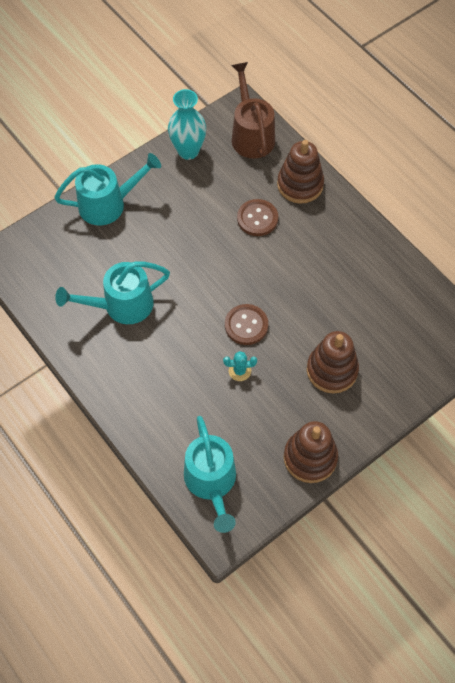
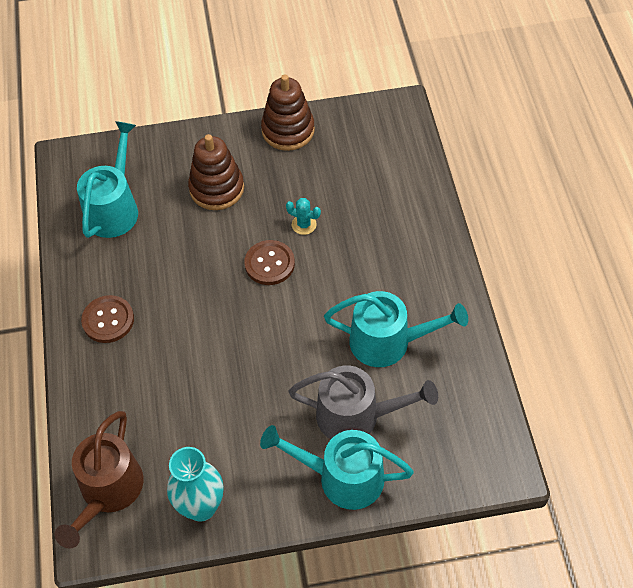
camera: 150 degrees left, 5 degrees down
turquoise watering can [184,416,236,533] -> turquoise watering can moved to [77,121,138,238]
brown button [237,199,278,236] -> brown button moved to [81,295,134,343]
brown stacking toy [277,140,324,203] -> none
none -> grey watering can [288,365,438,439]

